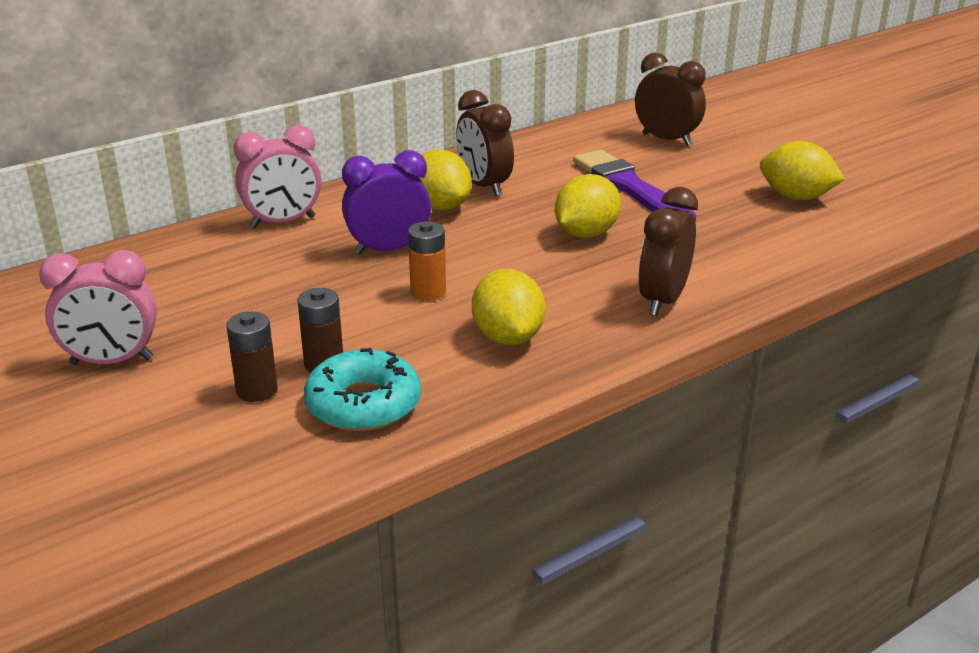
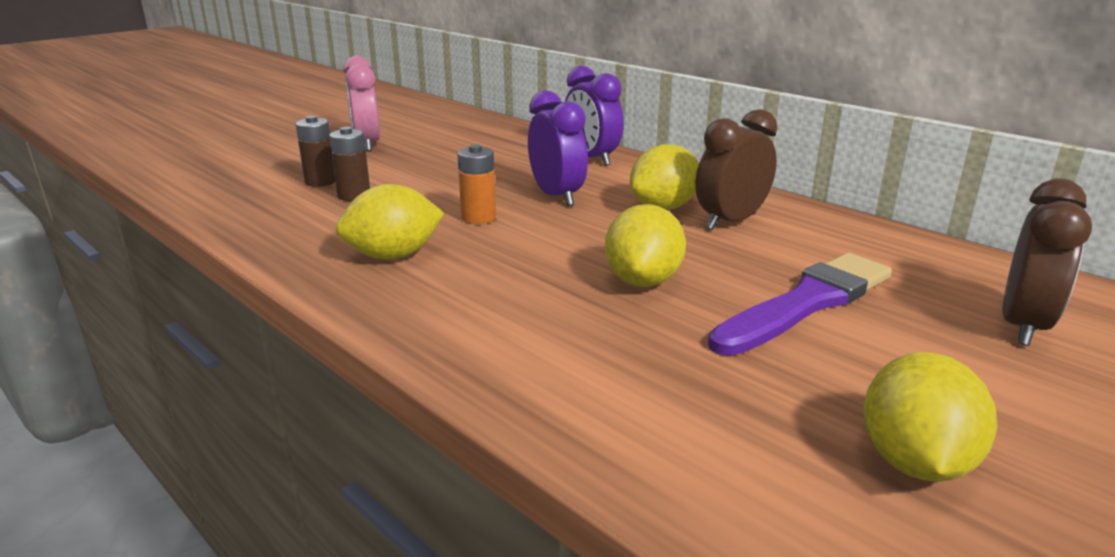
camera: 80 degrees right, 5 degrees down
pink clock [234,125,322,228] -> purple clock [565,66,624,166]
turquoise donut [304,348,421,431] -> none
yellow lemon [555,174,621,238] -> yellow lemon turned 75 degrees clockwise [605,204,686,287]
brown clock [638,187,698,316] -> none

